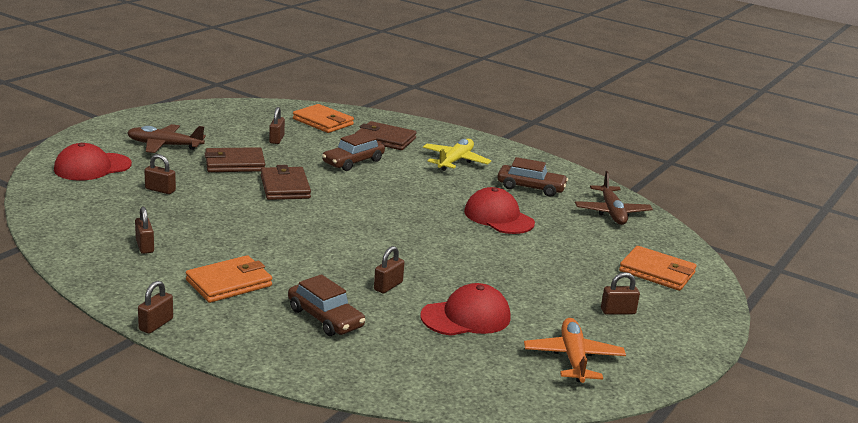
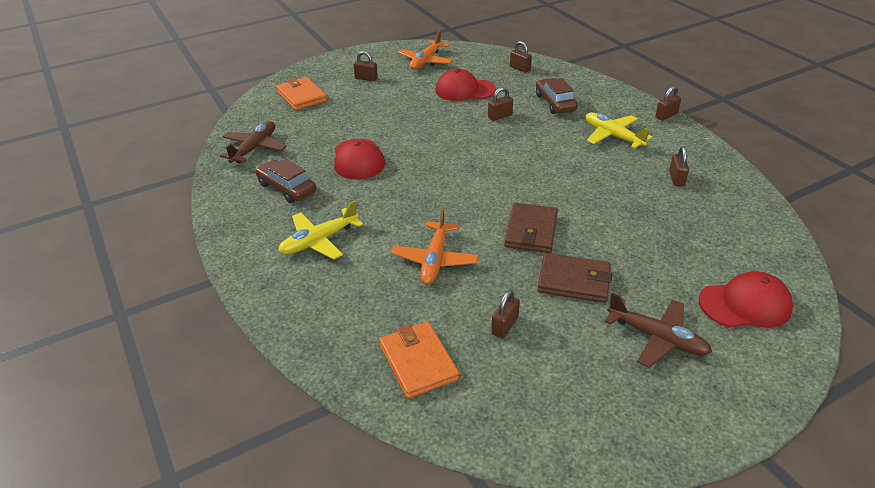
camera: 150 degrees left, 15 degrees up
brown padlock [144,154,176,194] -> brown padlock moved to [510,41,532,73]
orange wallet [186,255,272,303] -> yellow plane [586,112,653,148]
brown car [322,132,385,171] -> orange plane [391,208,479,284]
brown wallet [356,121,417,150] -> none

